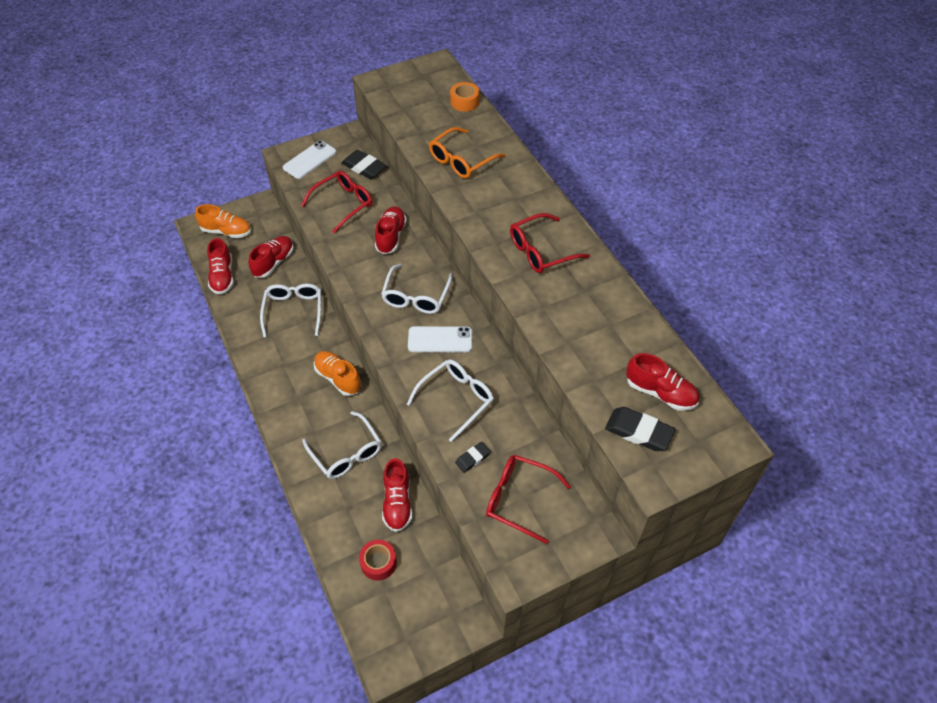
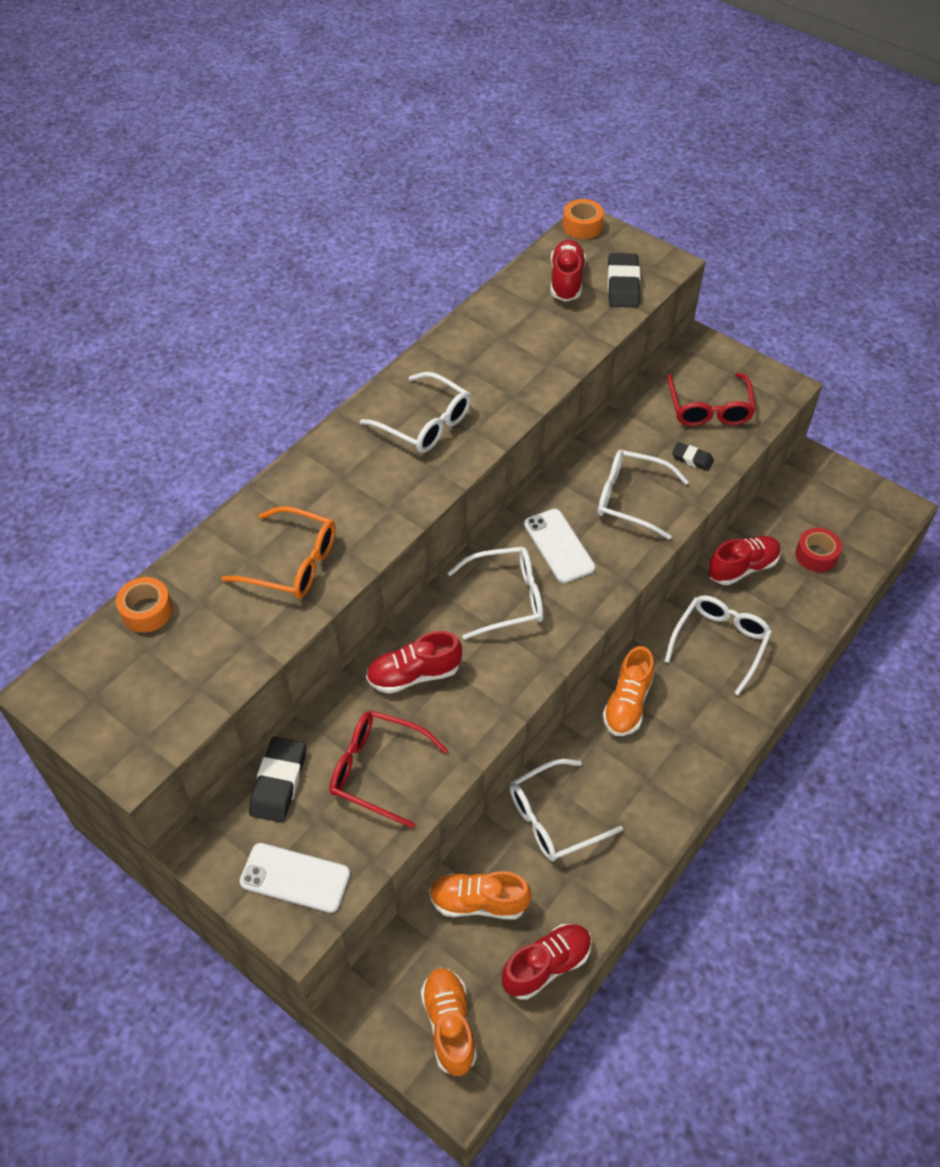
camera: 115 degrees left, 0 degrees up
red shoe [249,236,294,278] -> orange shoe [429,871,532,919]
red glasses [510,213,590,273] -> white glasses [360,372,471,453]
none -> orange tape [563,199,604,239]

